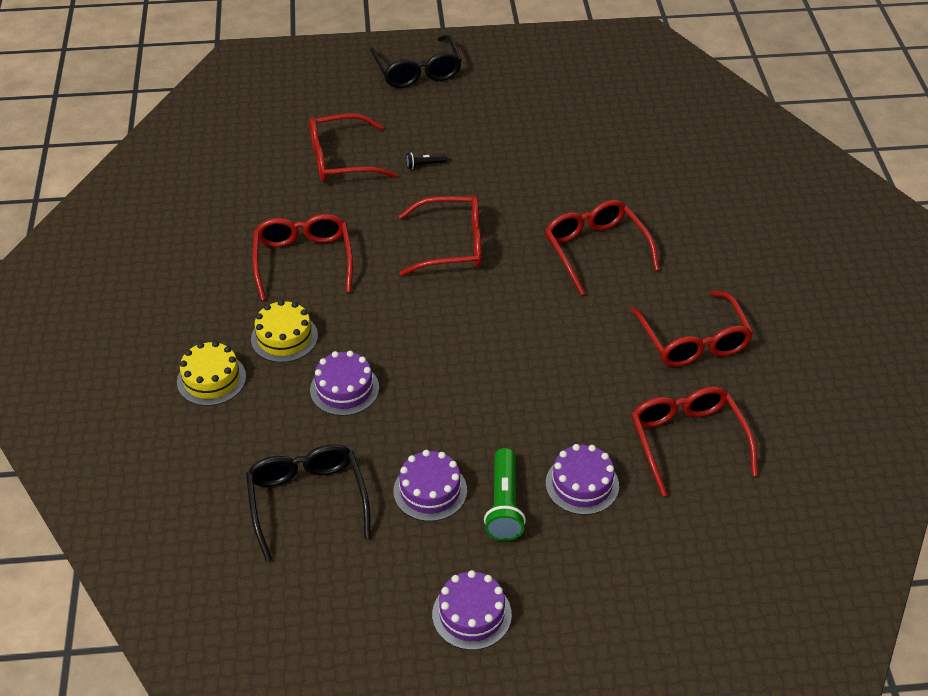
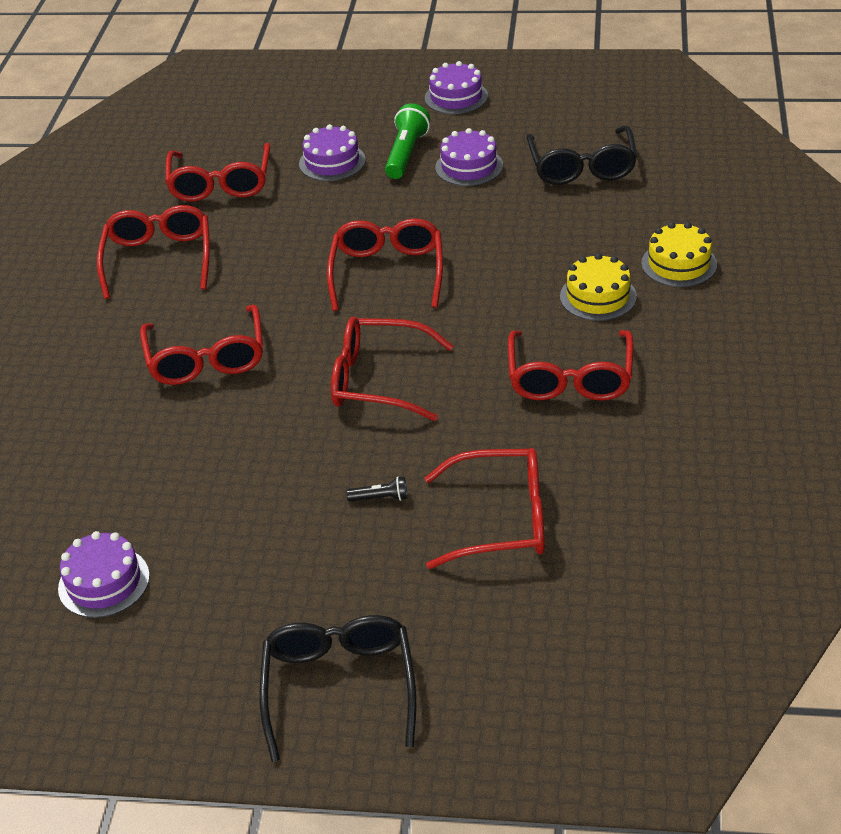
camera: 165 degrees left, 5 degrees down
purple cake [310,351,379,416] -> purple cake moved to [58,531,150,618]
none -> red glasses [327,218,443,311]

